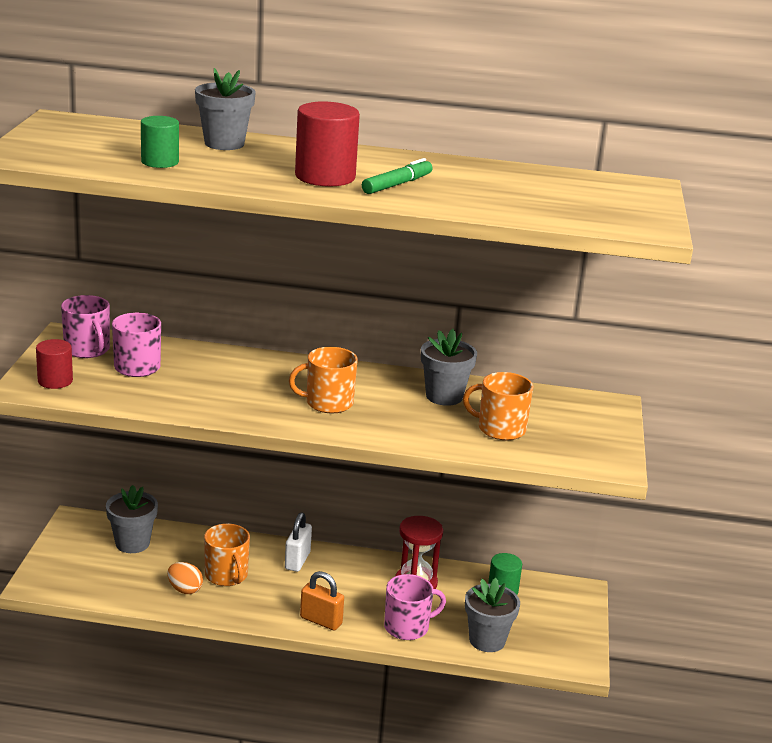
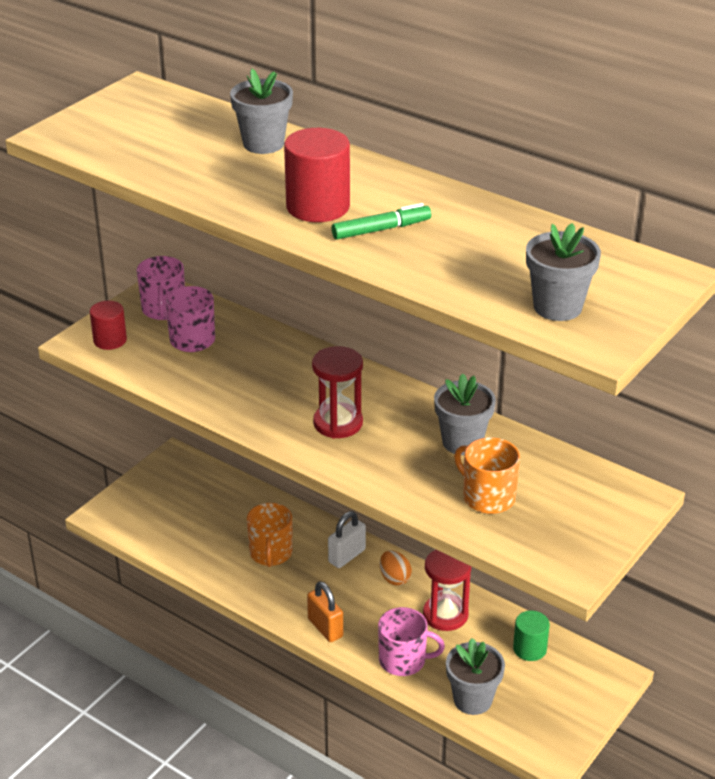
camera: 30 degrees right, 10 degrees up
grey flower pot [106,485,158,553] -> grey flower pot moved to [526,223,601,321]
green cylinder [141,116,179,168] -> none
orange egg [167,562,203,594] -> orange egg moved to [380,551,412,586]
orange mug [289,347,358,413] -> red hourglass [312,346,363,438]

